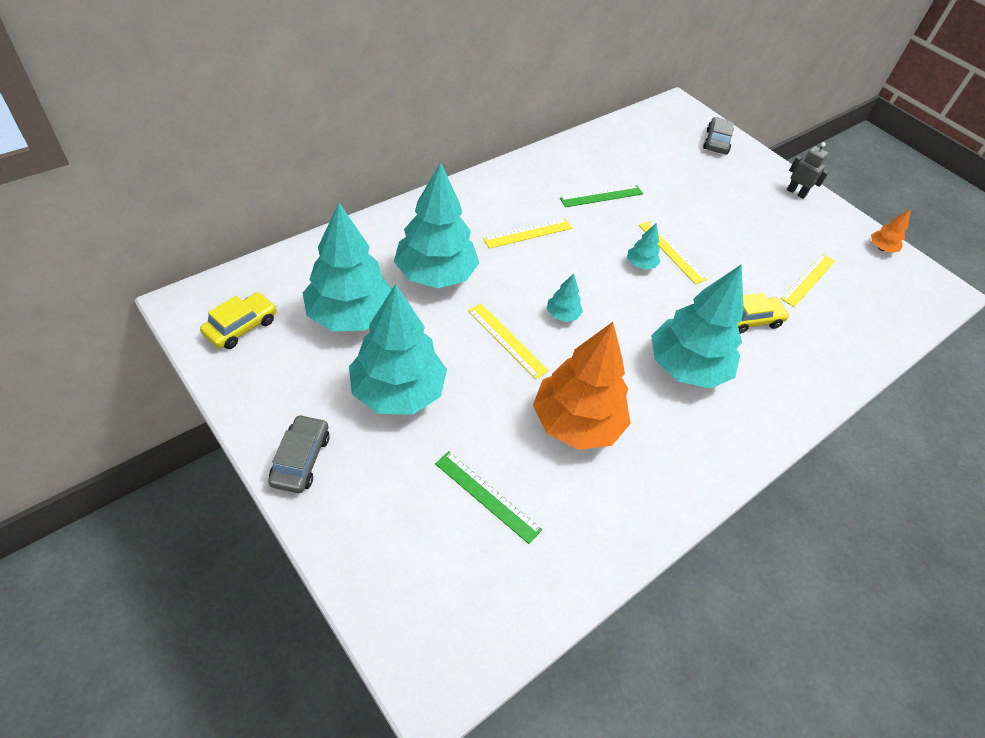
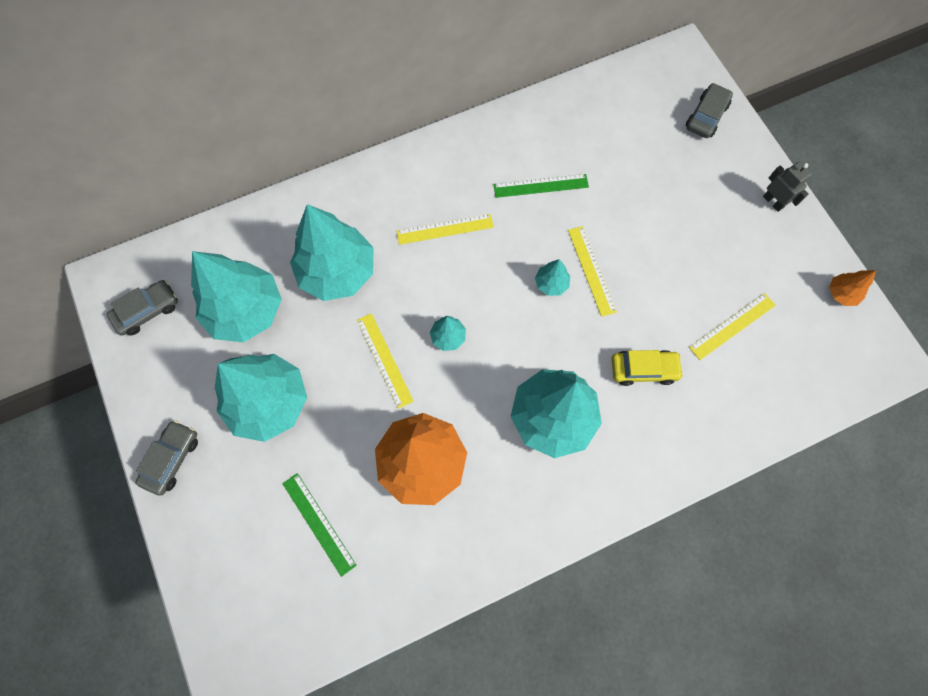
camera: 20 degrees right, 20 degrees up
yellow car [200,292,276,349] -> grey car [107,280,178,336]

